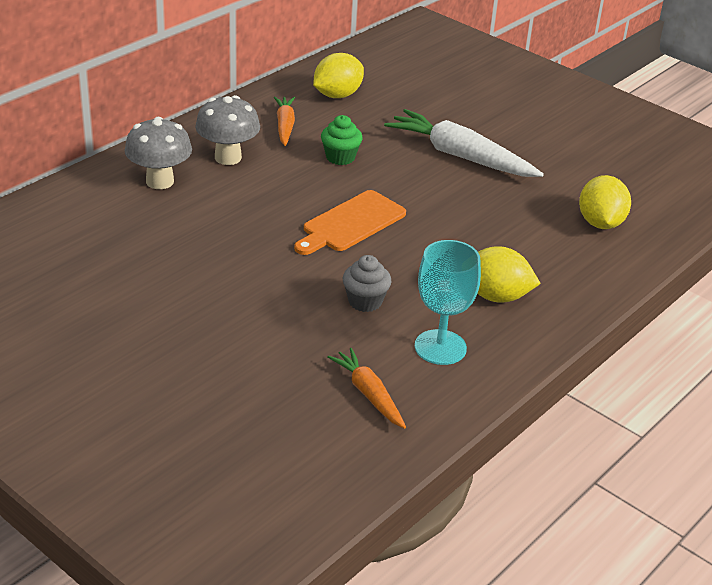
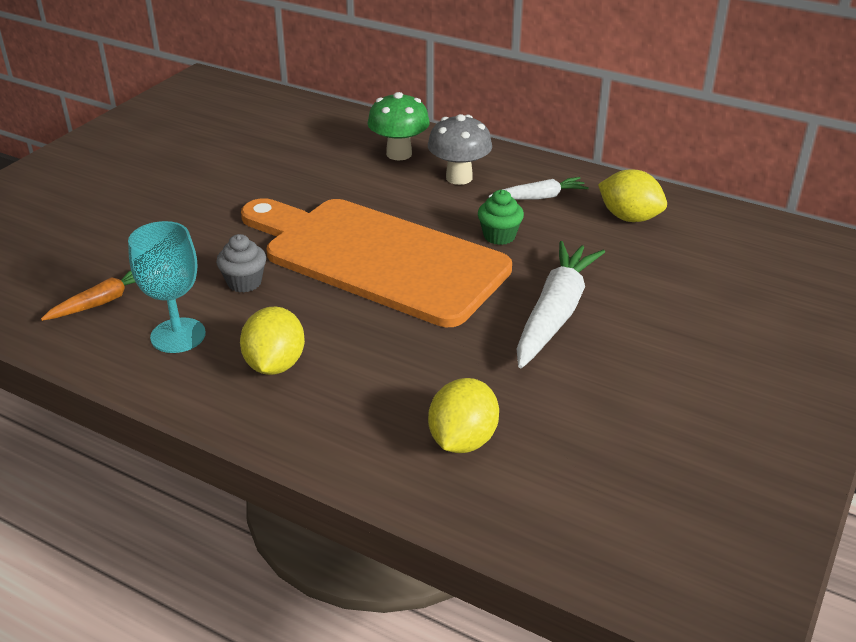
camera: 80 degrees right, 0 degrees up
grey mushroom [124,117,192,189] -> green mushroom [368,92,430,160]
orange carrot [274,96,295,146] -> white carrot [488,177,589,200]
orange cutting board [294,190,406,255] -> orange cutting board [241,198,512,327], size x2.14
yellow lemon [579,175,631,229] -> yellow lemon turned 60 degrees counterclockwise [428,378,499,453]

